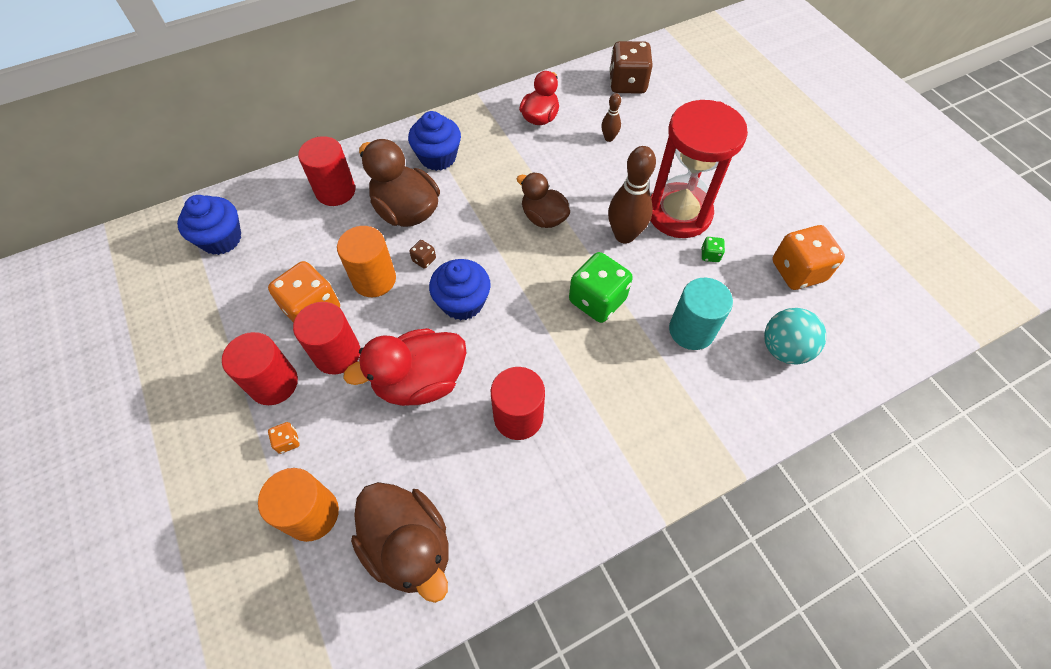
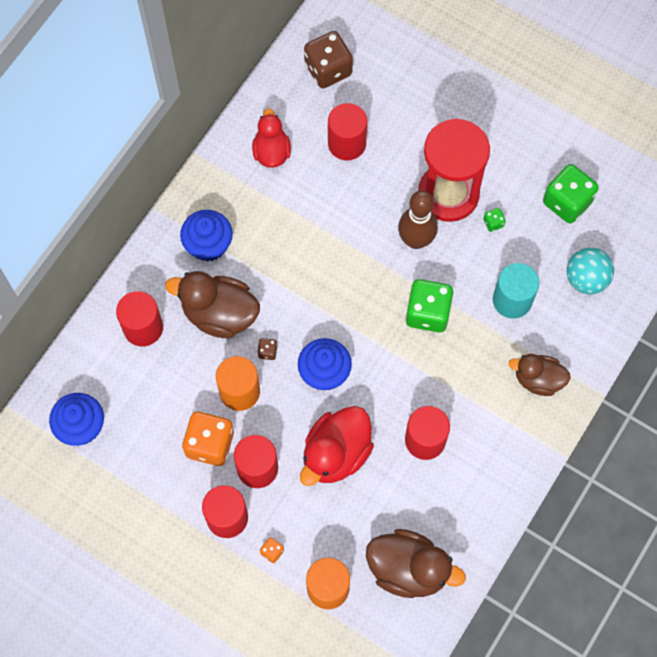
camera: 30 degrees left, 10 degrees up
brown duck [517,172,570,228] -> brown duck moved to [508,354,571,396]
brown bowling pin [601,93,621,142] -> red cylinder [328,103,367,161]
orange dice [772,225,845,290] -> green dice [543,164,599,224]

